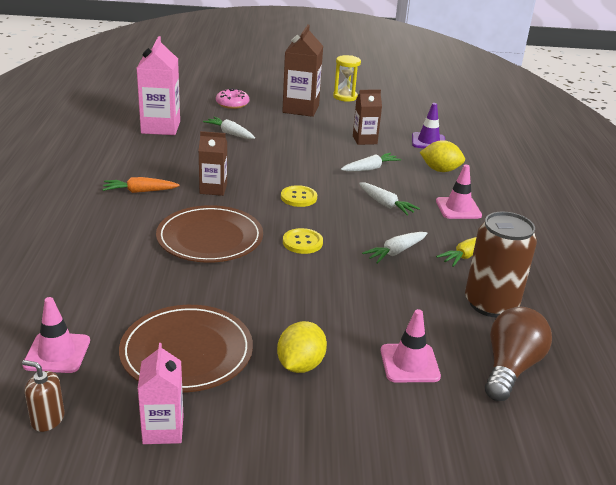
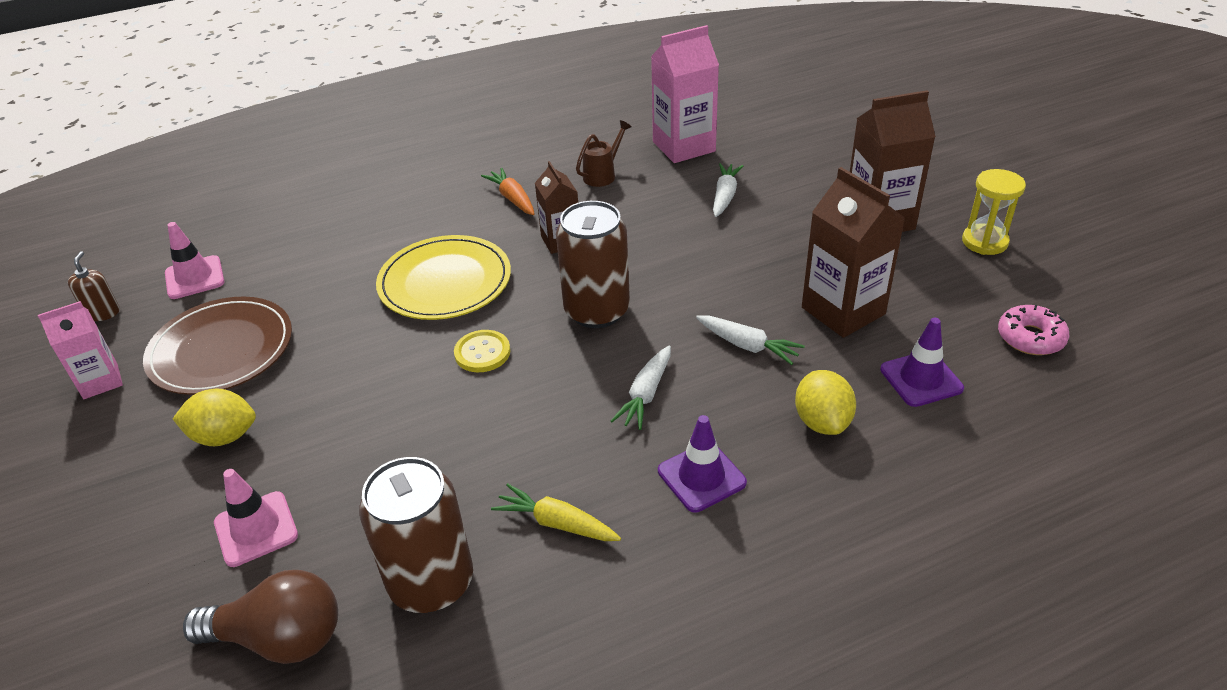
camera: 70 degrees right, 10 degrees up
brown plate [156,205,263,263] -> yellow plate [376,235,511,320]
pink donut [216,88,249,109] -> pink donut moved to [998,305,1069,355]
yellow button [281,185,317,207] -> brown can [556,201,630,328]
brown carton [353,89,382,145] -> brown carton [802,167,905,338], size x1.64
white carrot [362,232,428,264] -> none
pink traffic cone [436,165,482,219] -> purple traffic cone [658,415,747,512]
none -> brown watering can [576,120,632,187]

